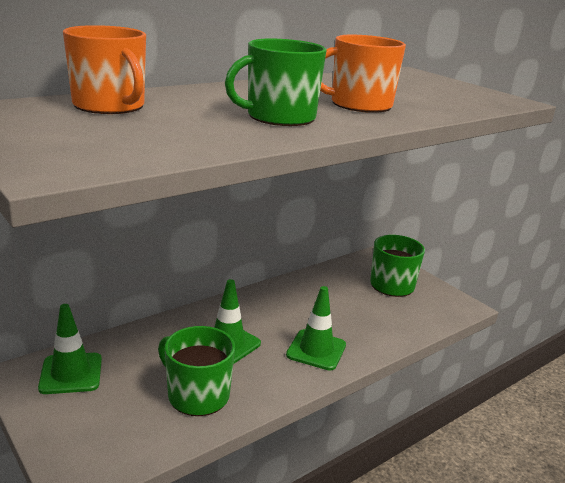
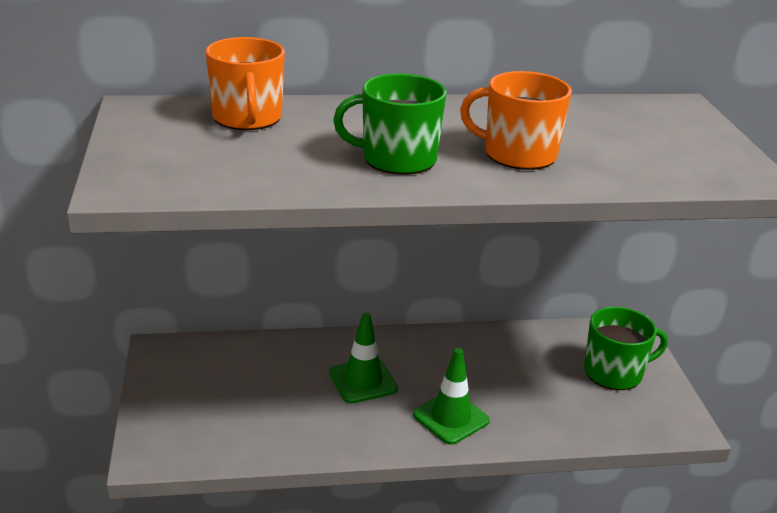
camera: 30 degrees right, 5 degrees up
green traffic cone [38,304,102,394] -> none
green mug [158,326,235,416] -> none

